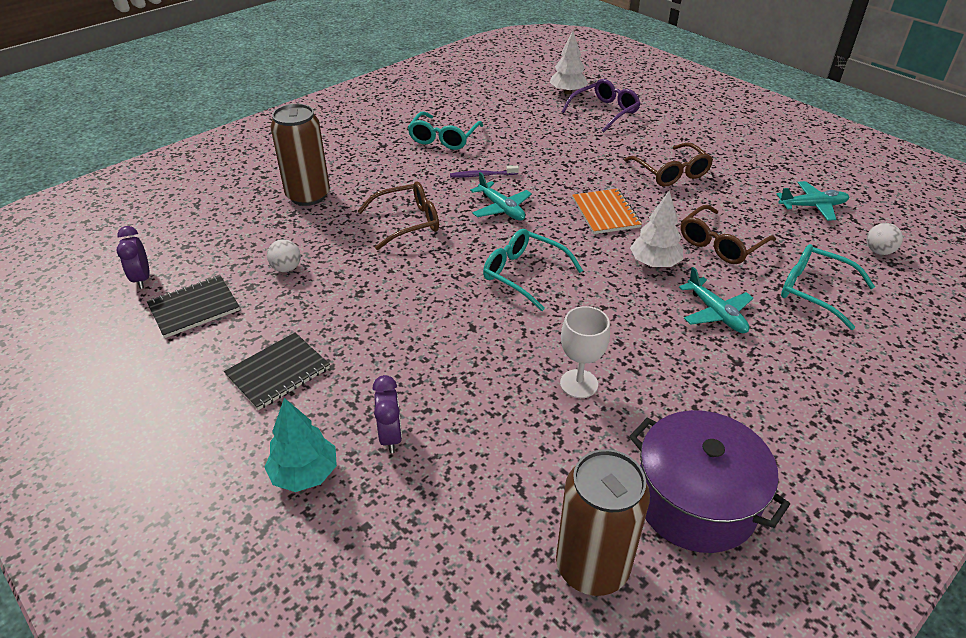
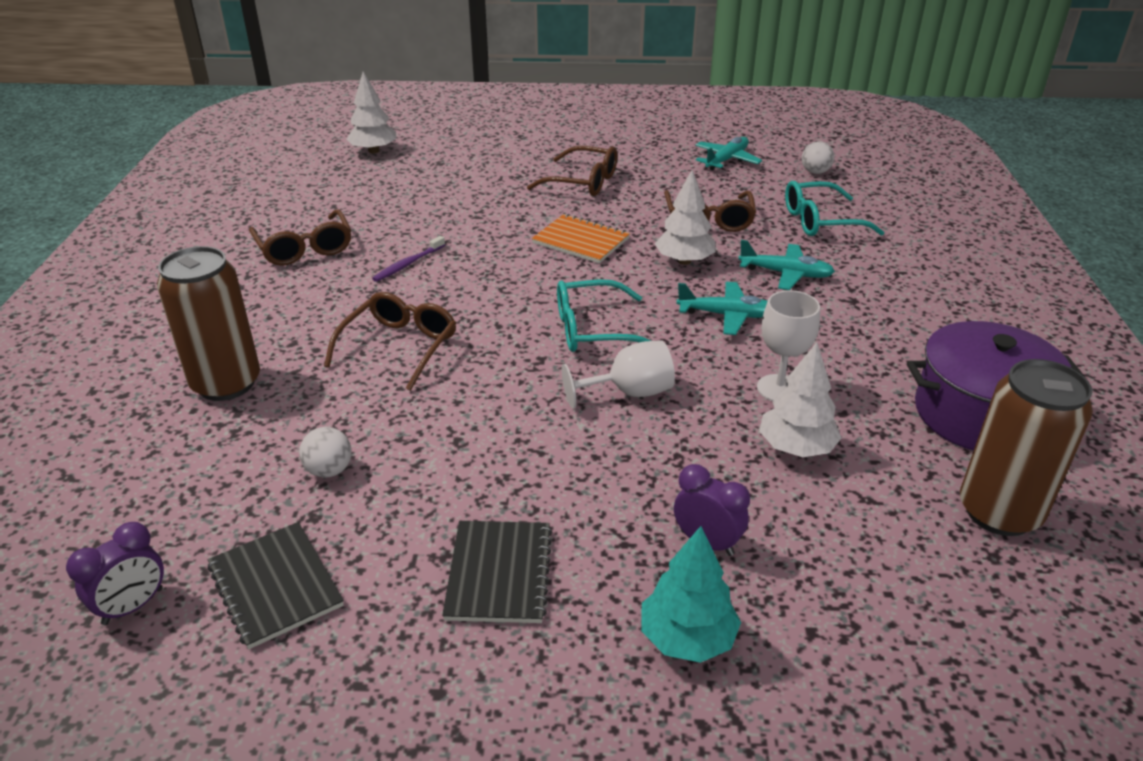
camera: 45 degrees left, 5 degrees down
purple clock [117,226,150,289] -> purple clock turned 75 degrees counterclockwise [66,522,164,625]
black notebook [147,275,240,338] -> black notebook turned 45 degrees counterclockwise [208,522,344,649]
turquoise glasses [408,112,484,150] -> brown glasses [249,209,351,266]
turquoise plane [470,172,532,221] -> turquoise plane moved to [677,282,767,335]
purple glasses [562,79,641,132] -> none
none -> white goblet [561,340,675,409]
none -> white tree [759,342,842,457]

